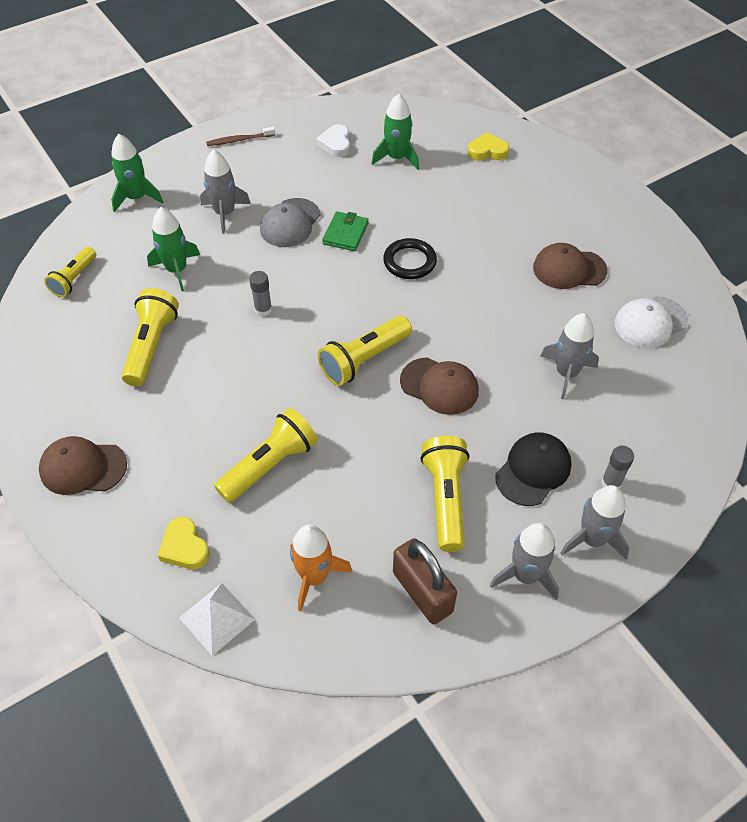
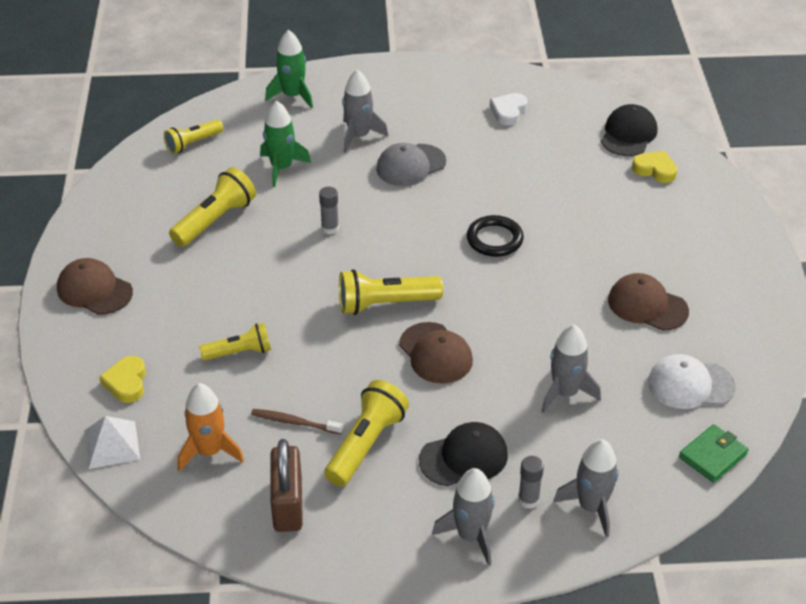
camera: 30 degrees right, 10 degrees down
brown toothbrush [206,127,275,146] -> brown toothbrush moved to [251,409,343,434]
yellow flashlight [214,408,318,503] -> yellow flashlight [199,323,271,361], size x0.66
green wallet [322,211,369,251] -> green wallet moved to [679,424,748,483]
green rocket [372,94,419,170] -> none
grey rocket [490,523,559,600] -> grey rocket moved to [553,439,618,538]
none -> black cap [601,104,658,156]

